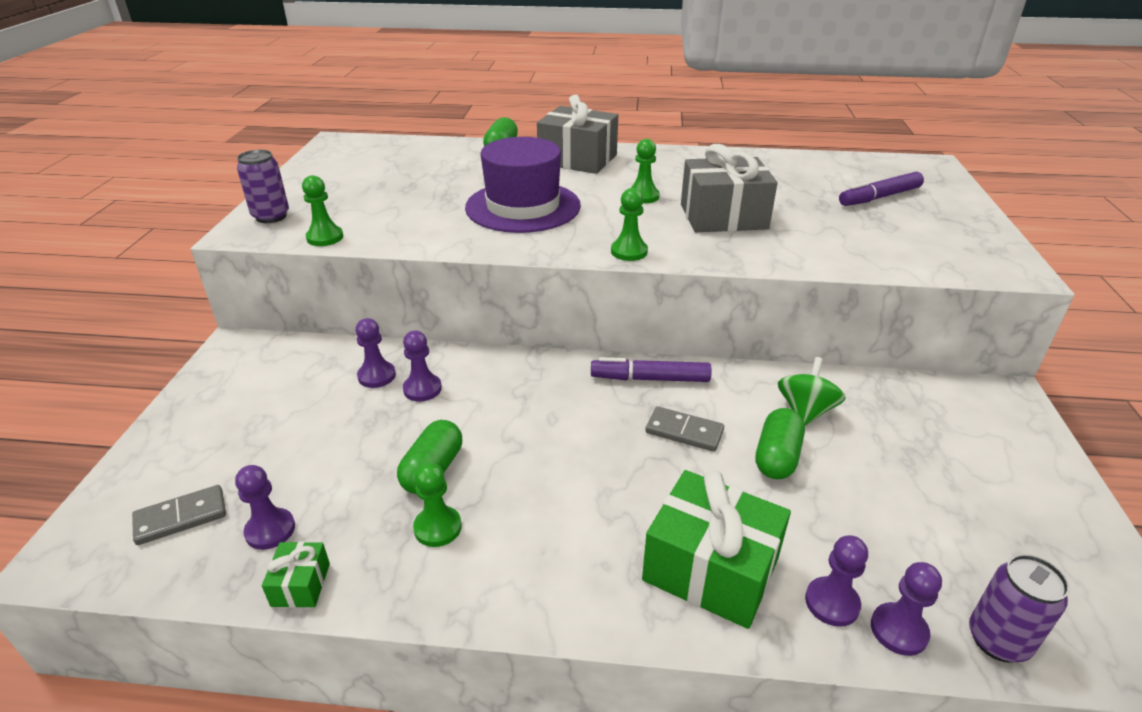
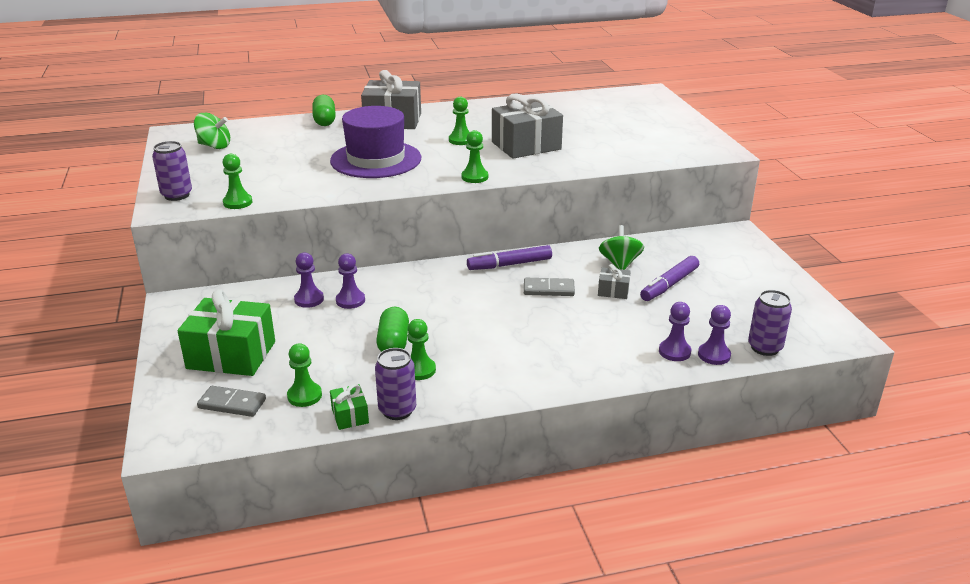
camera: 20 degrees left, 5 degrees down
grey domino [132,485,226,545] -> grey domino turned 60 degrees clockwise [197,386,266,417]
purple pawn [235,465,295,550] -> green pawn [287,343,322,407]
green gift [642,470,791,629] -> green gift moved to [177,289,275,376]
green capsule [756,408,805,479] -> grey gift [598,264,631,299]
purple marker [839,172,924,206] -> purple marker moved to [640,256,699,301]
none -> green spinning top [194,113,230,149]
none -> purple can [375,348,416,420]

